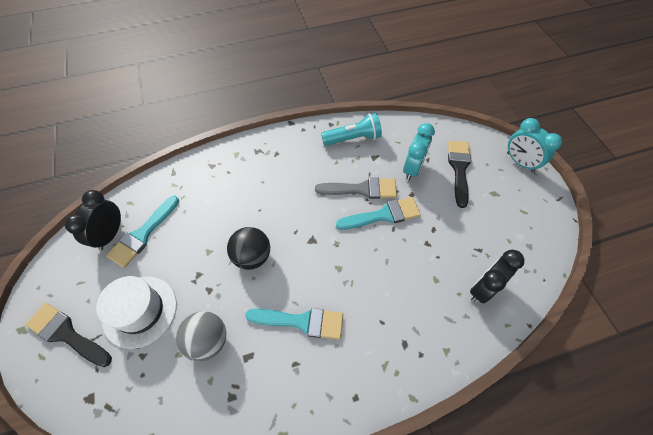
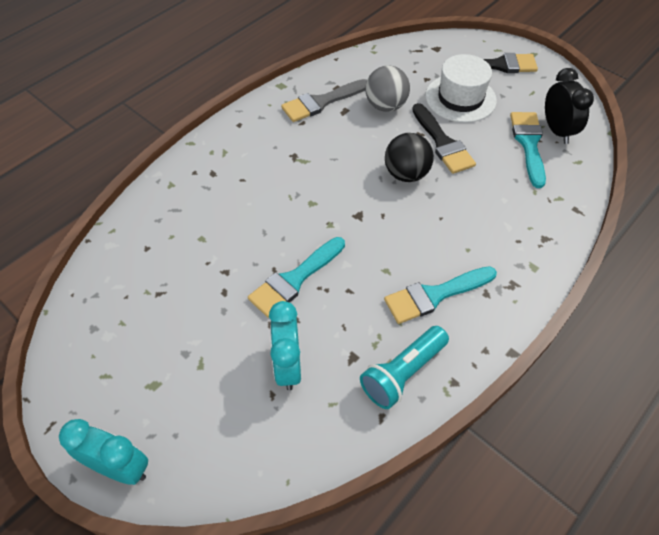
camera: 150 degrees right, 5 degrees down
turquoise brush [245,308,343,339] -> turquoise brush moved to [384,266,497,324]
grey brush [315,177,397,199] -> grey brush moved to [281,79,367,122]
black brush [448,141,471,208] -> black brush moved to [412,103,476,174]
black clock [470,250,525,304] -> none

